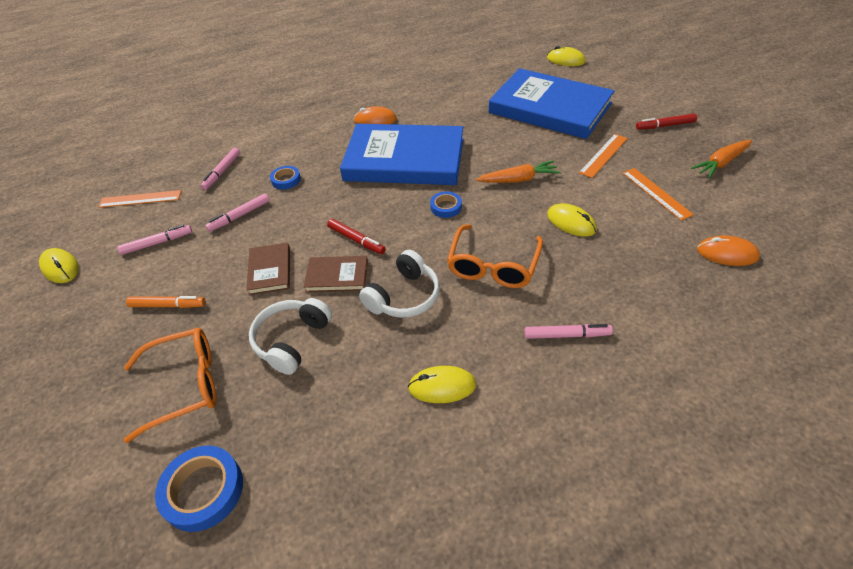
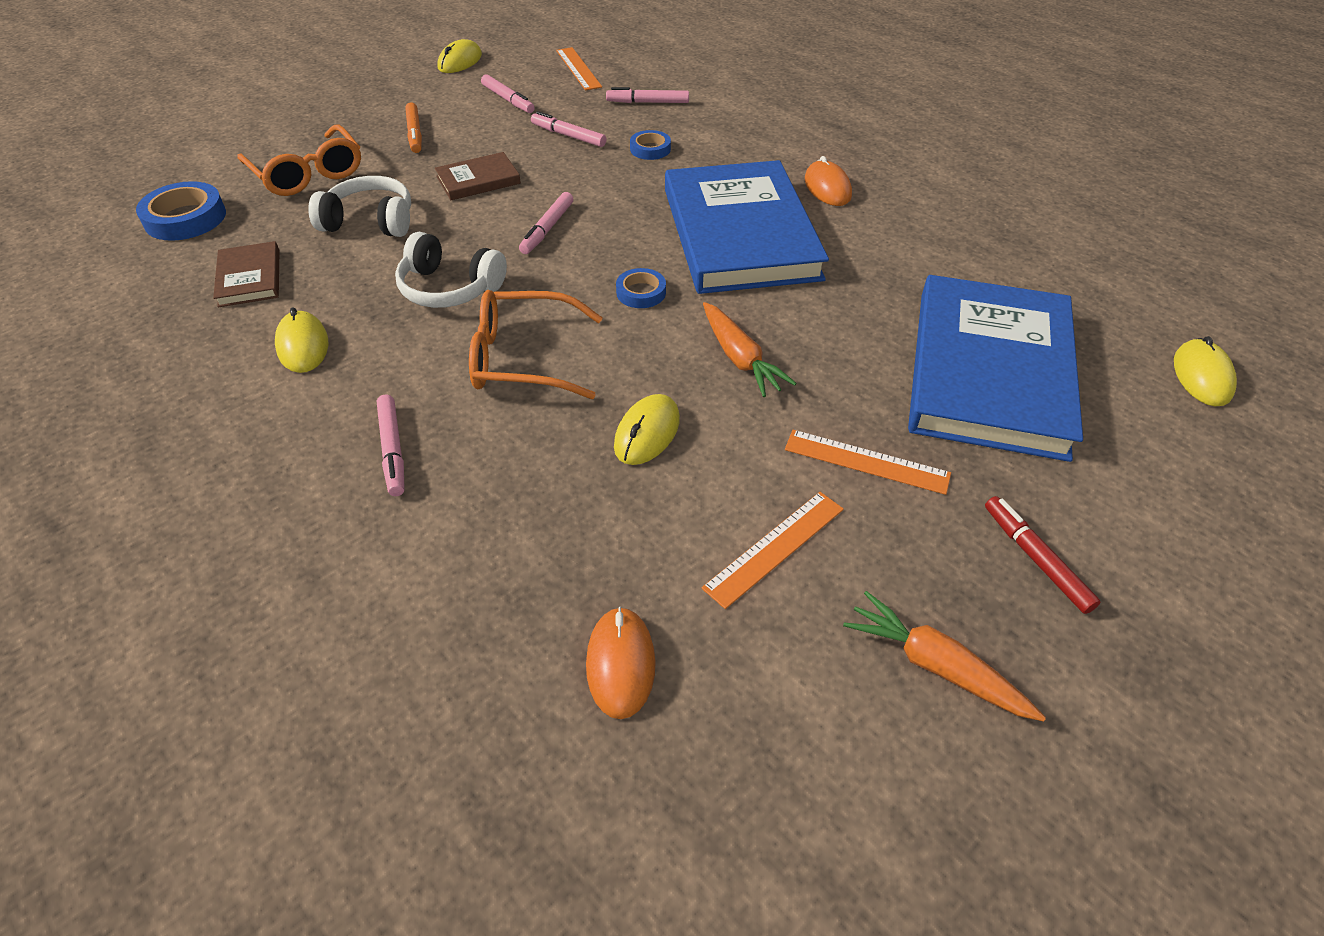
camera: 70 degrees right, 0 degrees up
brown book [304,256,368,292] -> brown book moved to [213,241,279,307]
red marker [327,219,386,254] -> pink marker [519,192,573,254]

